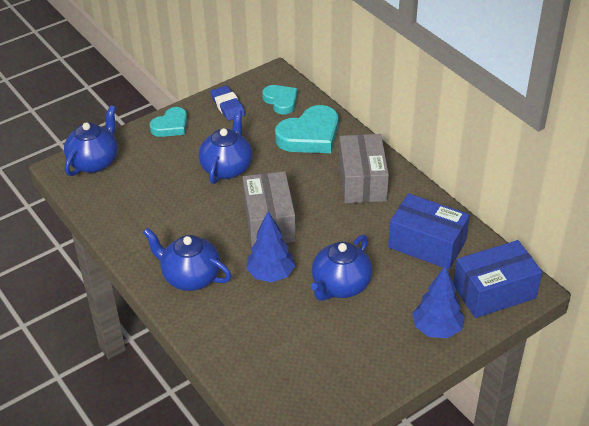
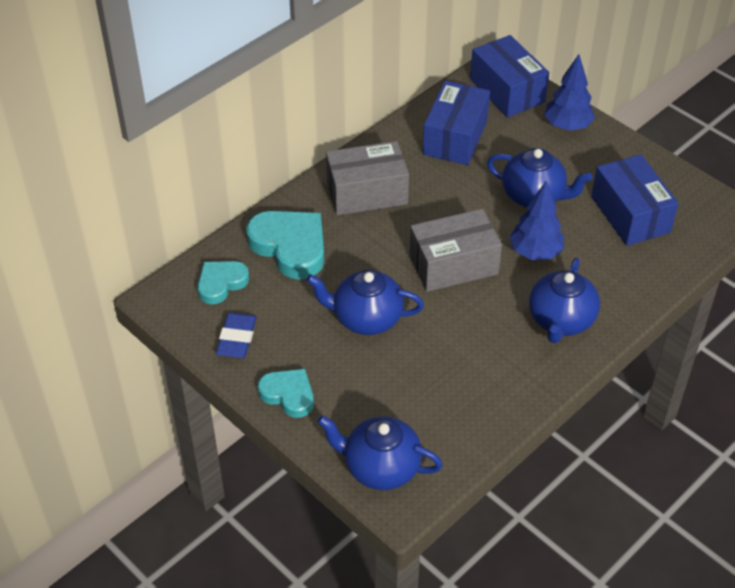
camera: 100 degrees left, 5 degrees up
blue eraser [210,86,245,121] -> blue eraser turned 45 degrees counterclockwise [216,313,257,358]
none -> blue box [591,154,679,246]

